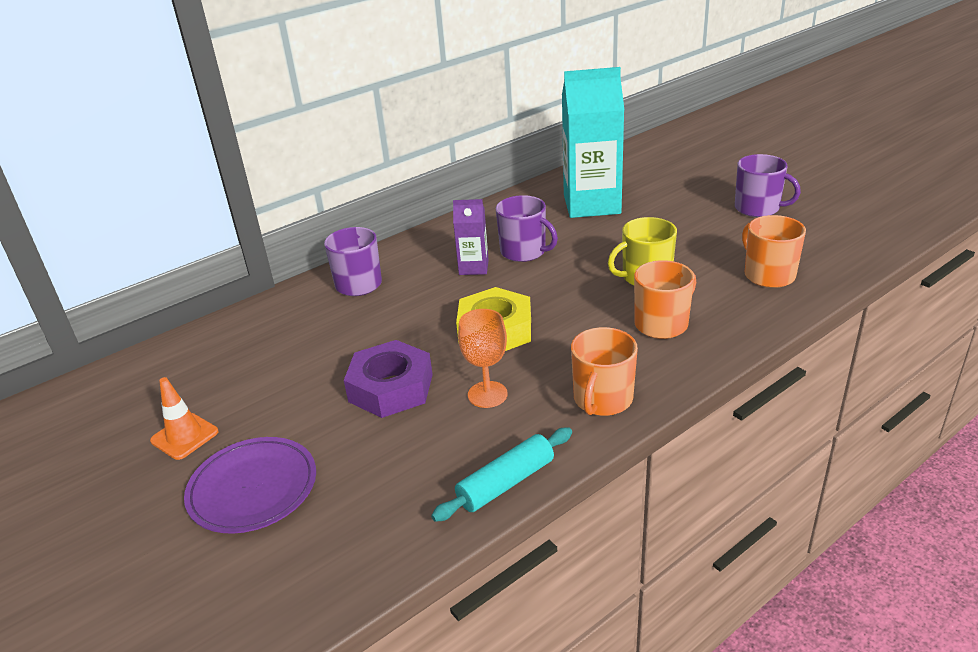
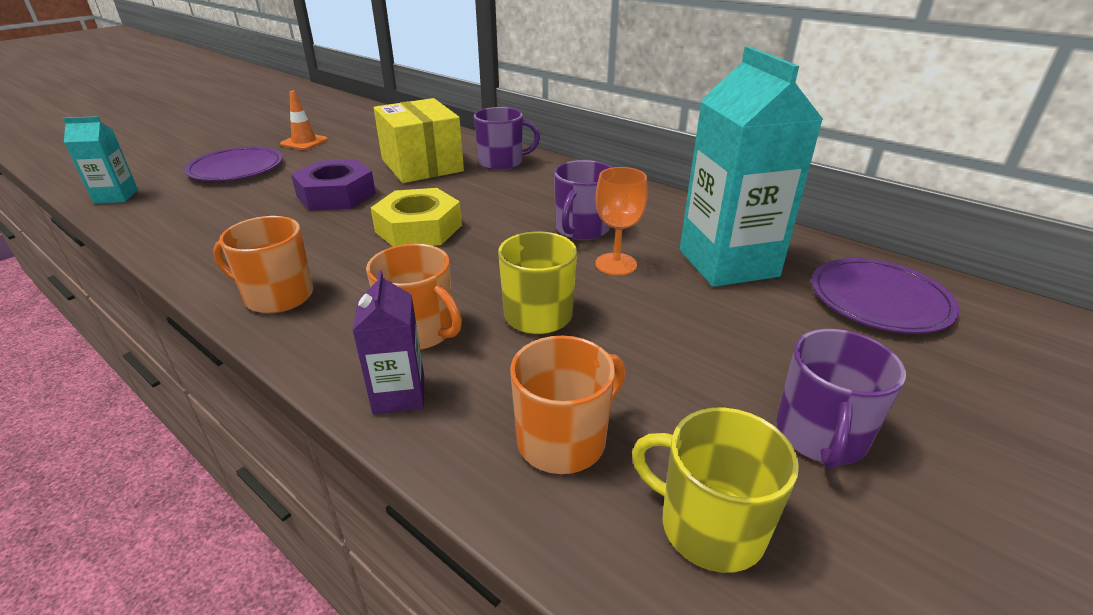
camera: 75 degrees right, 0 degrees up
turquoise rolling pin [431,427,572,522] -> none
purple carton [453,199,489,275] -> purple carton moved to [352,270,424,414]
orange goblet [458,309,508,408] -> orange goblet moved to [595,167,648,276]
none -> turquoise carton [63,116,138,204]
none -> yellow box [374,98,464,183]
none -> yellow mug [632,408,799,573]
none -> purple plate [812,258,959,334]

